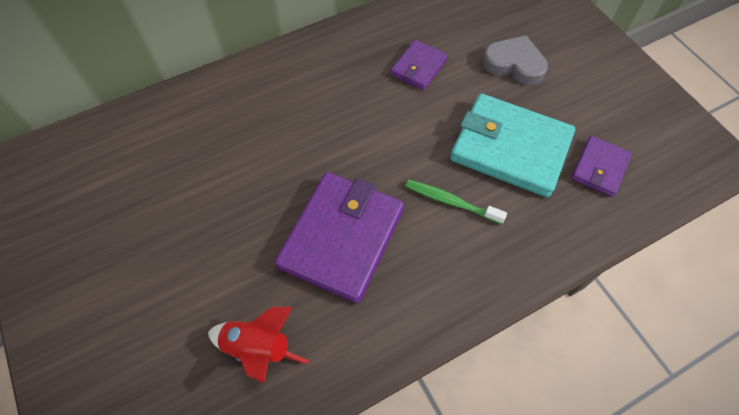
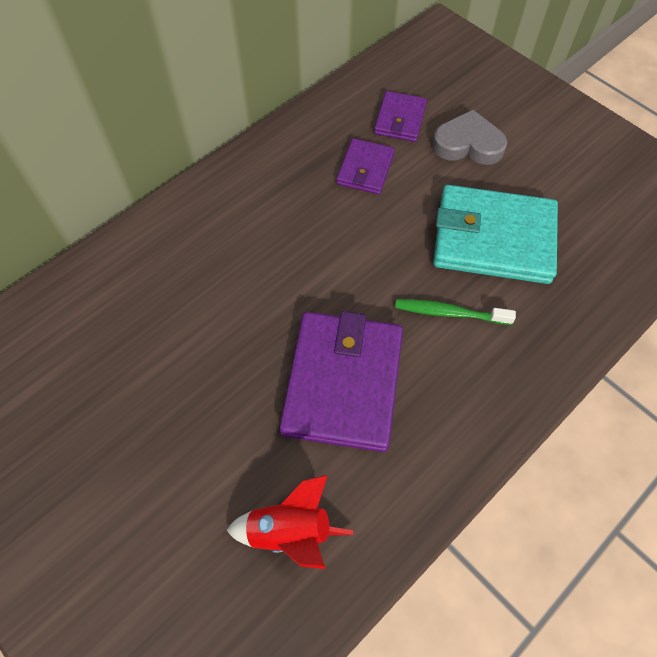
camera: 15 degrees left, 0 degrees up
purple wallet [571,136,632,197] -> purple wallet moved to [374,91,427,142]

